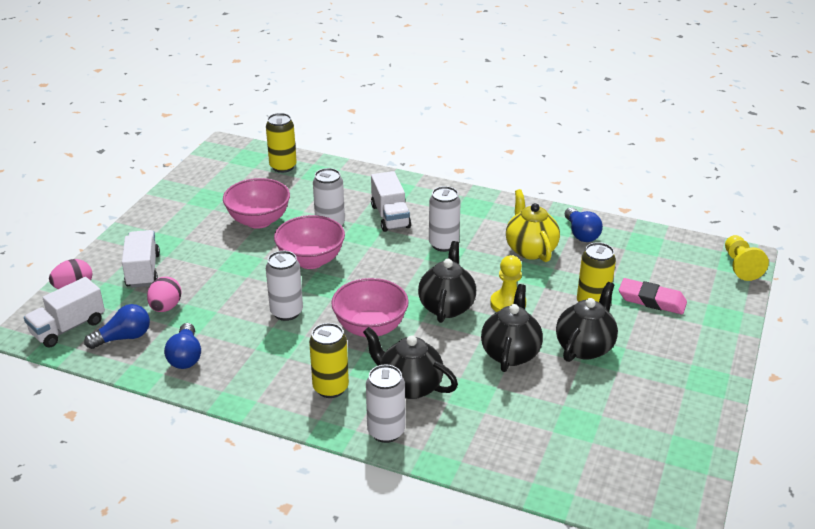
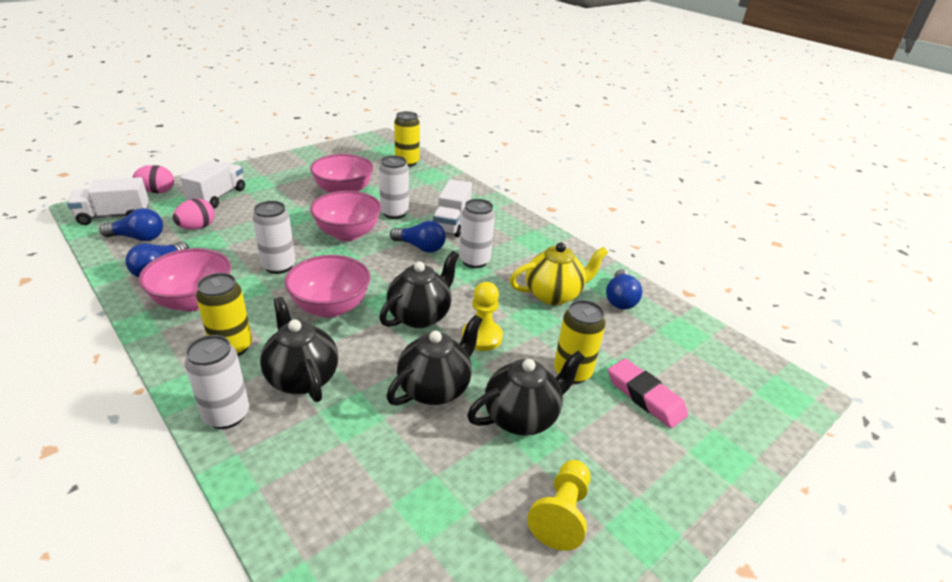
camera: 25 degrees right, 0 degrees up
yellow teapot [506,189,560,262] -> yellow teapot turned 60 degrees clockwise [510,243,608,305]
yellow pawn [725,235,769,281] -> yellow pawn moved to [527,460,590,551]
none -> pink bowl [139,248,231,312]
none -> blue light bulb [390,221,446,253]

